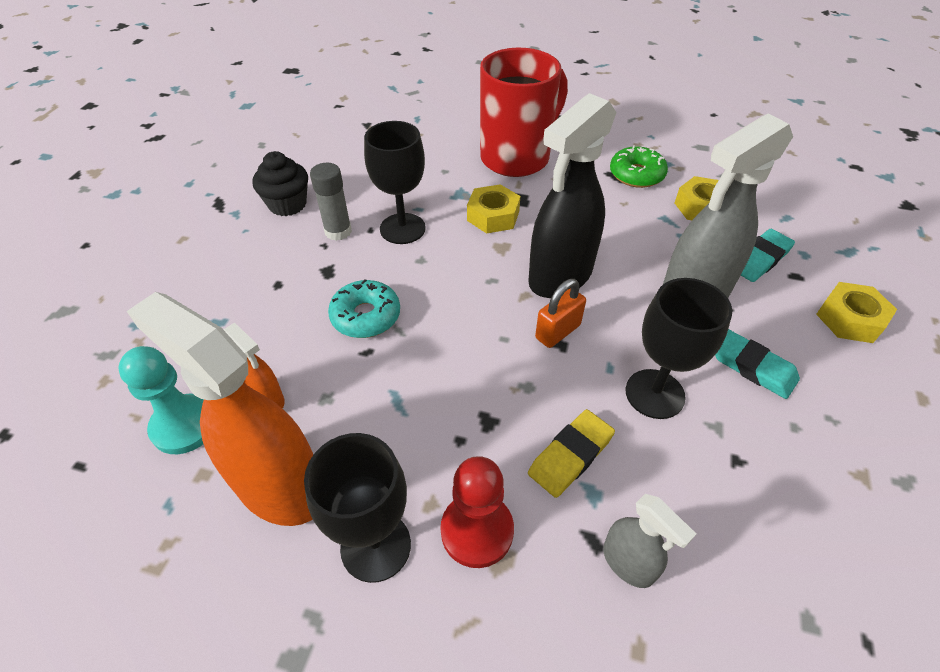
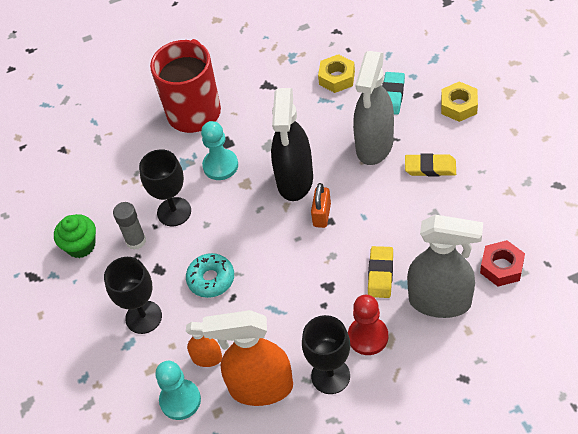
camera: 30 degrees left, 5 degrees up
black cupcake [252,151,308,216] -> green cupcake [54,214,96,258]
yellow nut [467,184,520,233] -> turquoise pawn [201,121,238,180]
grey spray bottle [603,494,696,588] -> grey spray bottle [407,215,483,318], size x2.04
green donut [610,145,668,188] -> none
black goblet [625,278,732,419] -> black goblet moved to [104,257,162,334]
turquoise eraser [715,329,800,399] -> yellow eraser [405,153,456,177]
none -> red nut [480,240,525,286]

